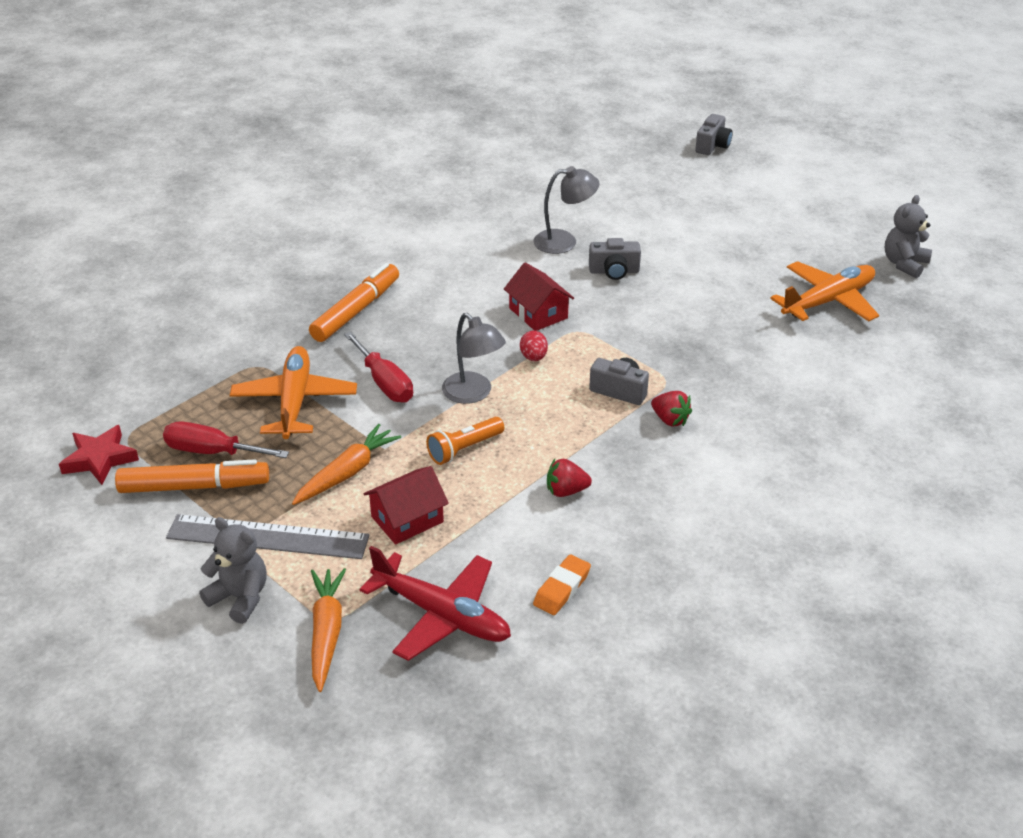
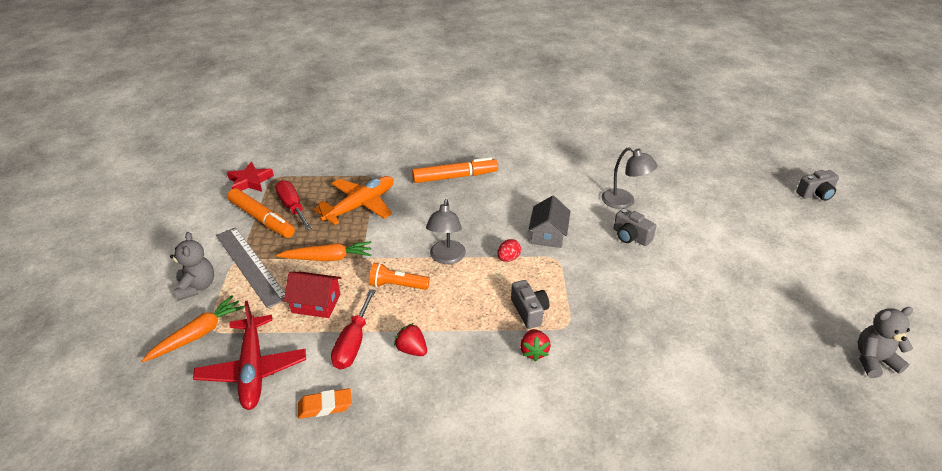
camera: 45 degrees right, 0 degrees up
red screwdriver [344,332,413,403] -> red screwdriver moved to [331,289,376,370]
red house [504,262,574,331] -> grey house [528,195,571,248]
orange plane [770,261,879,321] -> none

